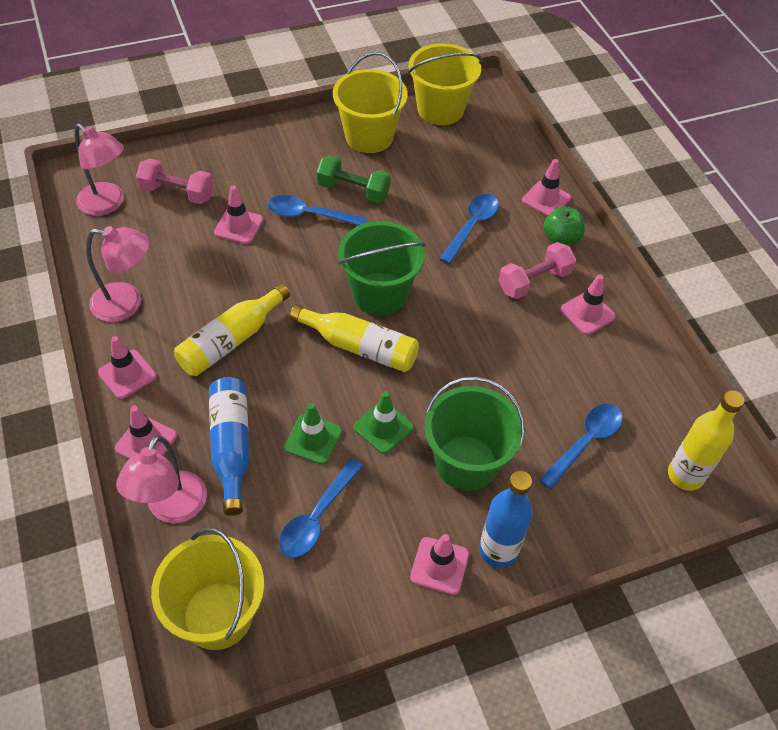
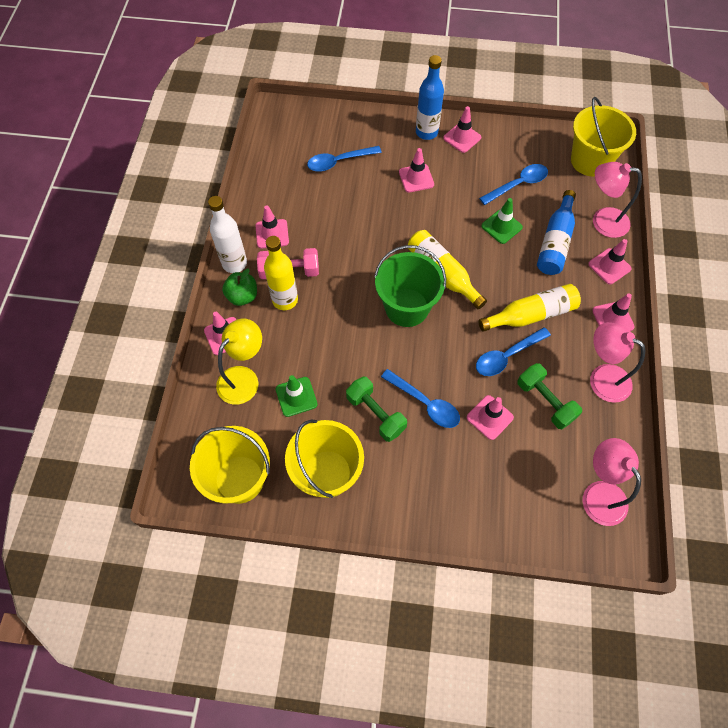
camera: 150 degrees left, 10 degrees up
pink lamp [116,435,207,523] -> pink lamp turned 120 degrees counterclockwise [593,162,642,238]
pink dumbbell [136,159,213,204] -> none
green traffic cone [354,391,414,454] -> green traffic cone moved to [276,375,318,417]
green bucket [424,377,525,491] -> pink traffic cone [399,148,434,193]
blue spoon [440,194,499,265] -> blue spoon moved to [476,327,551,376]
yellow bottle [668,390,744,491] -> yellow bottle moved to [264,236,298,310]
none -> white bottle [208,196,247,273]
none -> yellow lamp [216,319,262,405]
none -> green dumbbell [517,363,582,429]

